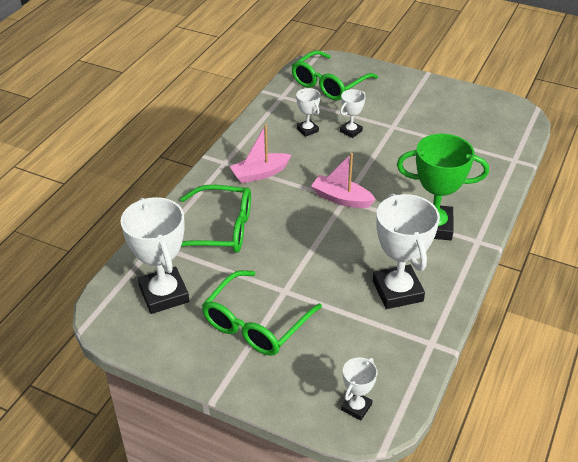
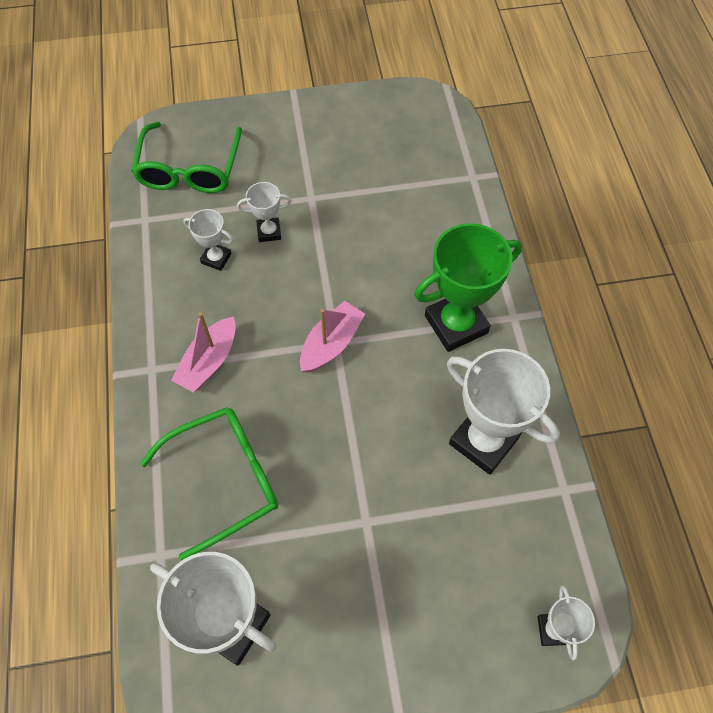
camera: 35 degrees left, 20 degrees up
green glasses [202,270,322,356] -> none
pink boat [311,153,376,208] -> pink boat turned 135 degrees clockwise [300,301,365,373]
white trophy [340,89,366,138] -> white trophy turned 75 degrees clockwise [237,182,292,242]

